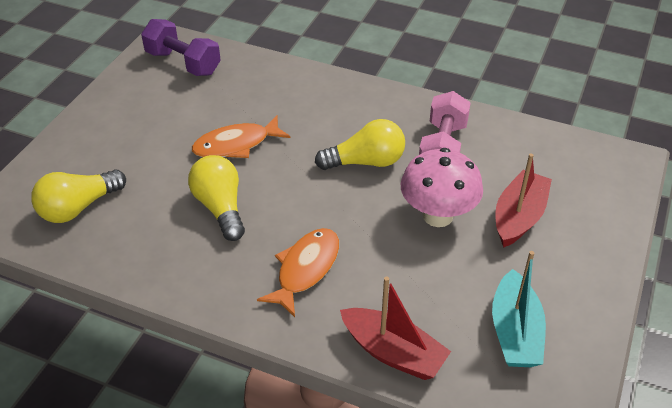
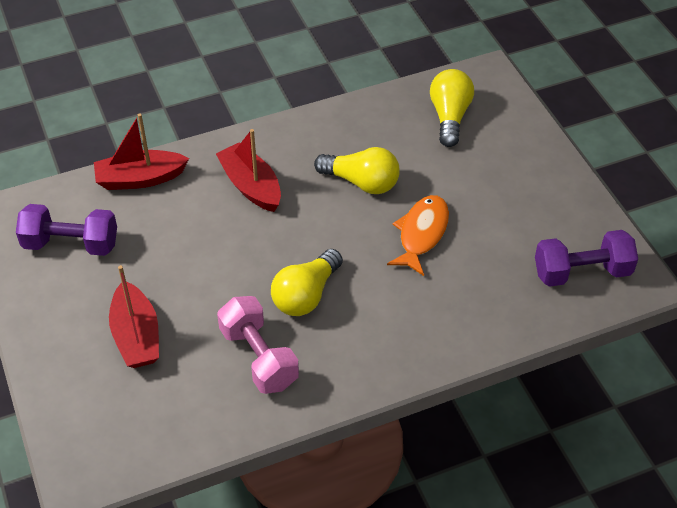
camera: 135 degrees right, 5 degrees up
orange fish [257,228,339,317] -> red boat [216,129,281,212]
pink mushroom [401,148,483,227] -> none
turquoise boat [492,251,546,367] -> purple dumbbell [16,204,117,256]

